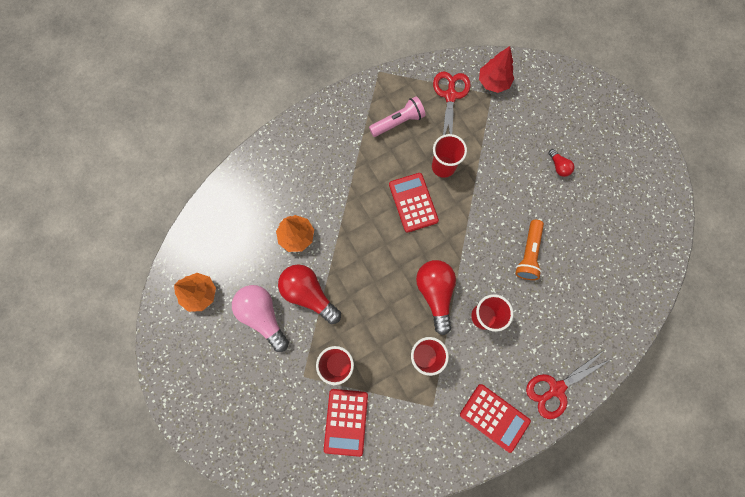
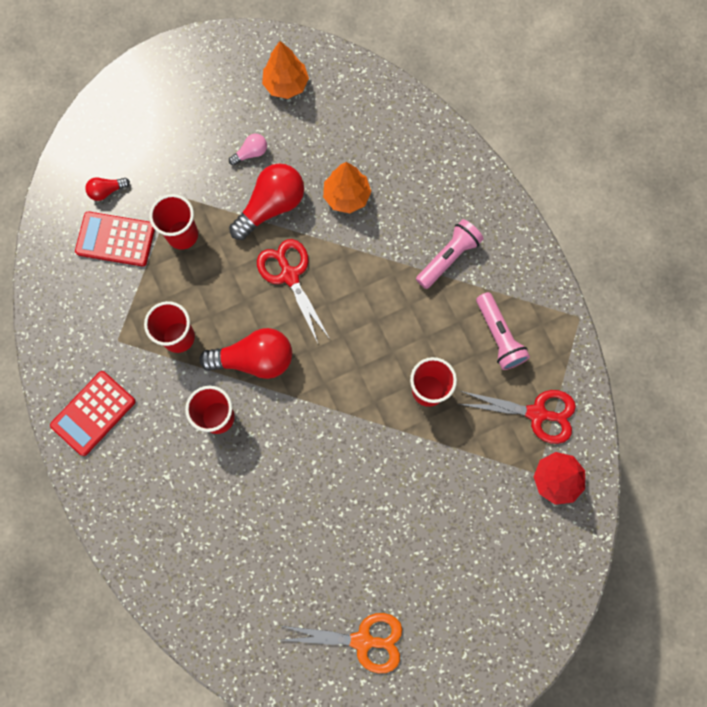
camera: 95 degrees right, 0 degrees up
pink light bulb [232,285,289,352] -> pink light bulb [229,134,267,166], size x0.48
red calculator [389,173,439,233] -> none
orange flashlight [515,220,544,280] -> none
red scissors [526,350,611,419] -> red scissors moved to [257,239,330,343]
red light bulb [548,149,574,177] -> red light bulb moved to [85,177,130,201]
none -> orange scissors [282,613,402,673]
none -> pink flashlight [416,219,484,289]

